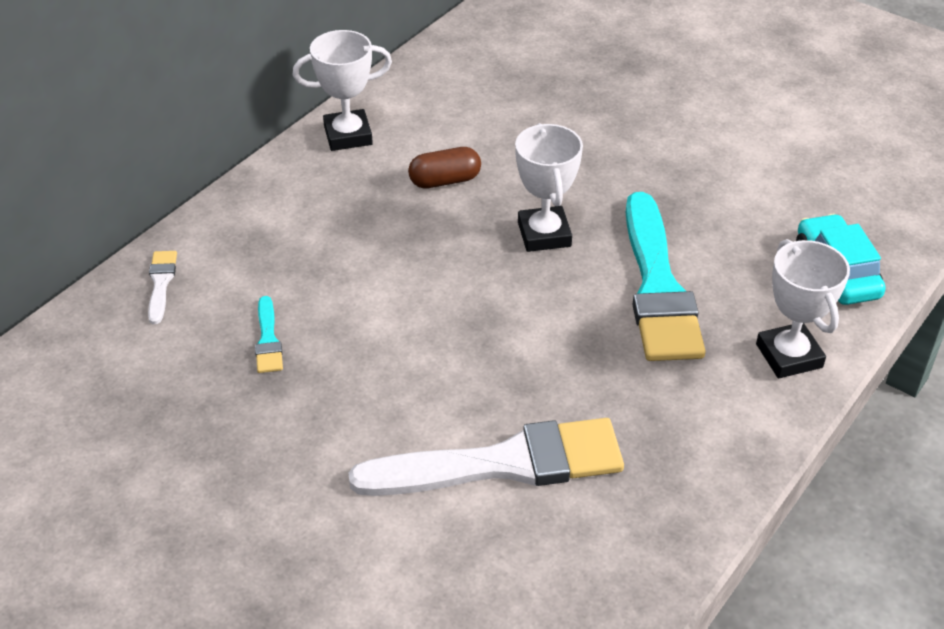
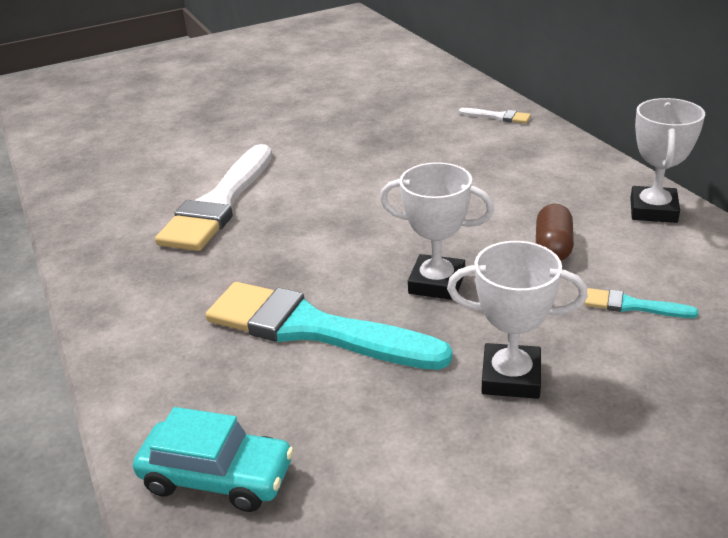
camera: 120 degrees right, 10 degrees down
turquoise brush [255,296,283,373] -> turquoise brush moved to [585,288,698,318]
white trophy [756,239,850,378] -> white trophy moved to [447,241,588,399]

